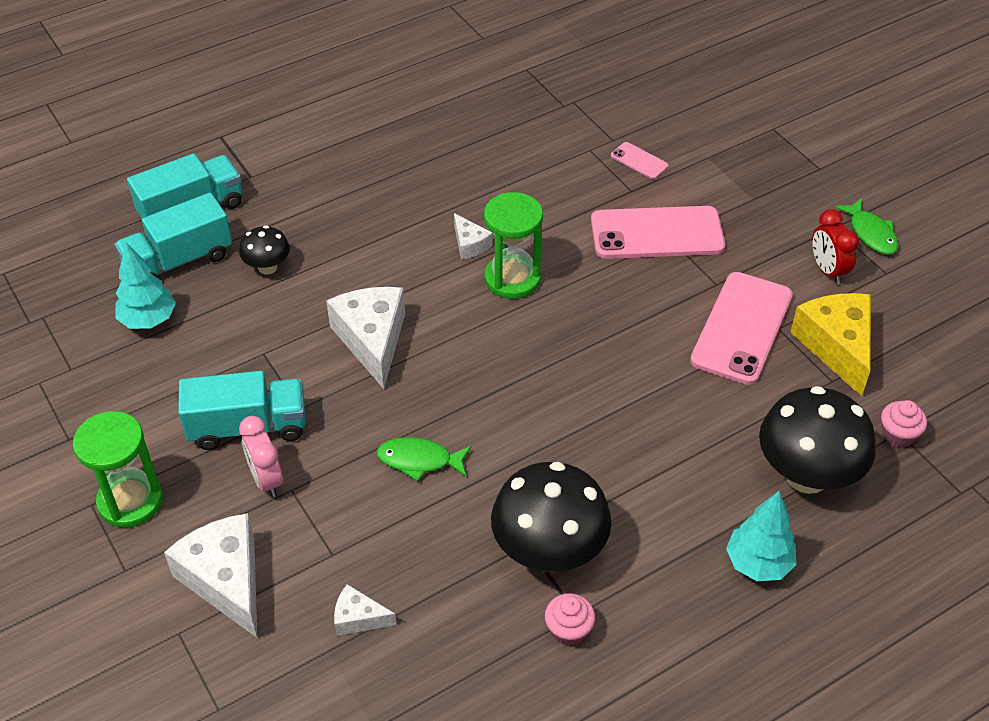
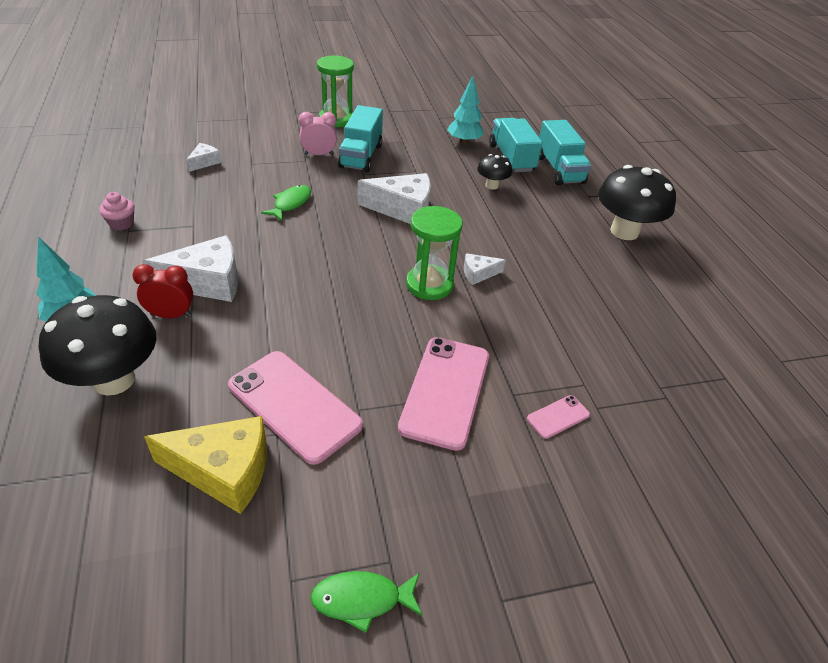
camera: 105 degrees right, 5 degrees down
white cheese [164,513,257,638] -> white cheese moved to [142,235,238,302]
black mushroom [491,462,611,572] -> black mushroom moved to [598,165,676,240]
red clock [812,209,859,285] -> red clock moved to [132,264,193,318]
pink cupcake [881,400,927,447] -> none

